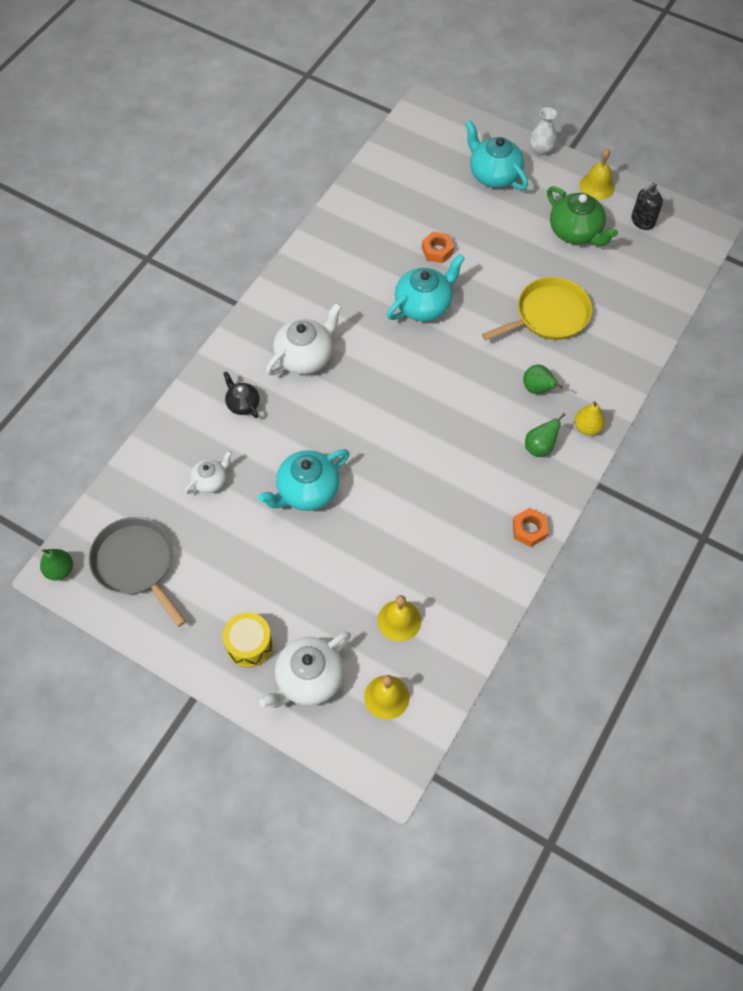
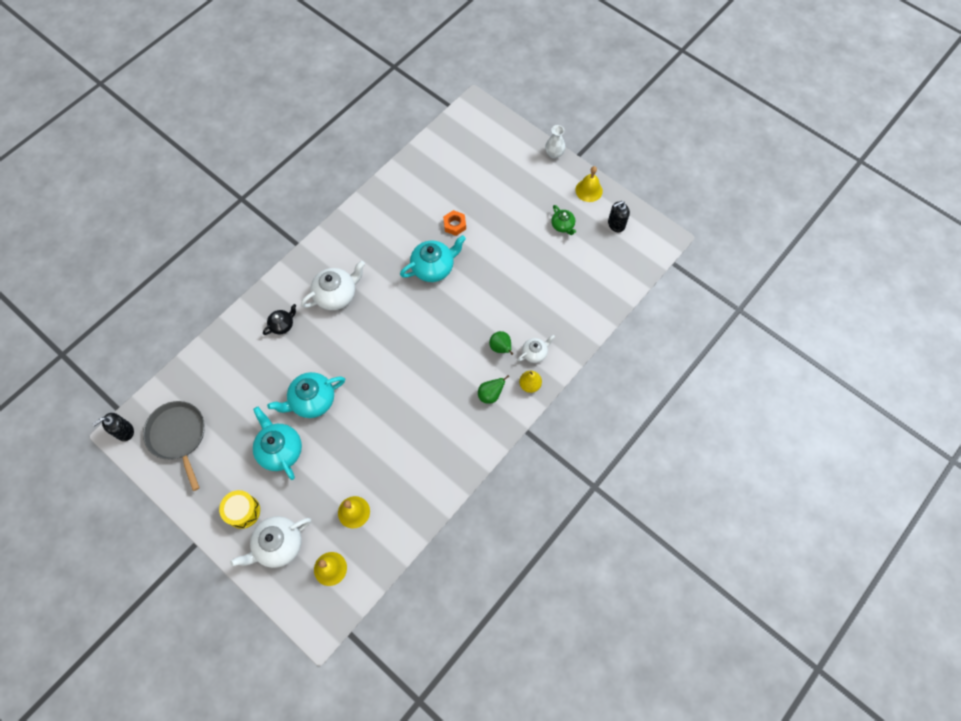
camera: 10 degrees right, 5 degrees up
green pear [40,549,73,581] -> black soap dispenser [92,413,134,441]
white teapot [185,451,232,494] -> white teapot moved to [517,335,555,363]
black teapot [223,371,260,418] -> black teapot turned 75 degrees clockwise [263,304,296,335]
turquoise teapot [465,120,528,190] -> turquoise teapot moved to [253,407,302,480]
yellow pan [482,277,592,341] -> none
orange nut [513,508,548,547] -> none
green teapot [547,186,618,246] -> green teapot [551,205,576,235], size x0.57

